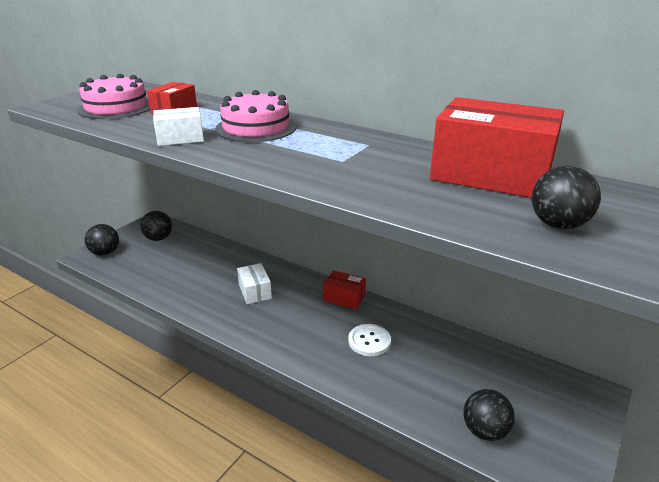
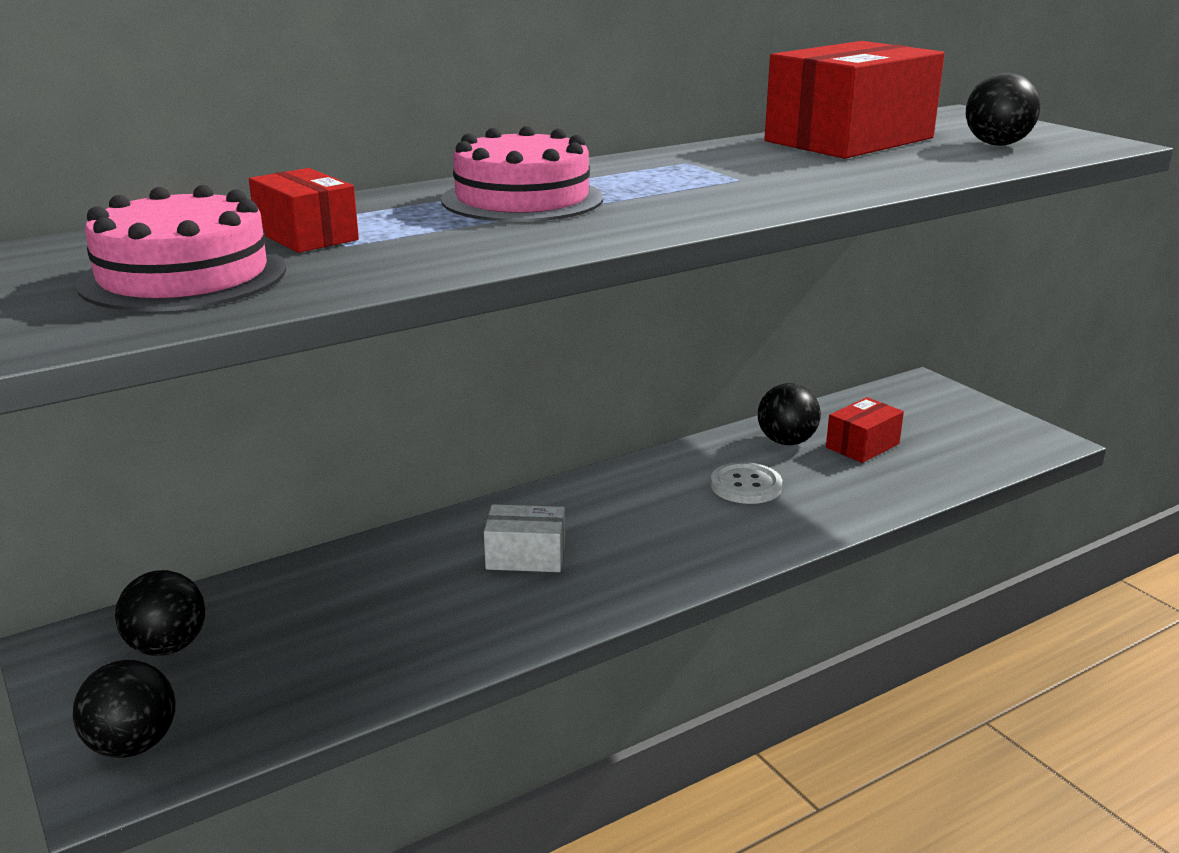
camera: 65 degrees left, 5 degrees down
white box [153,107,204,146] -> none
red box [323,270,366,310] -> red box moved to [826,397,904,463]
black ball [463,389,515,441] -> black ball moved to [758,383,821,445]

